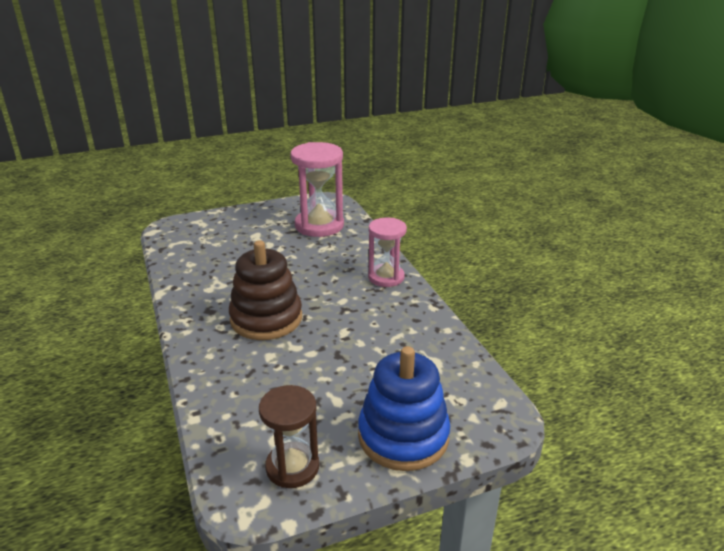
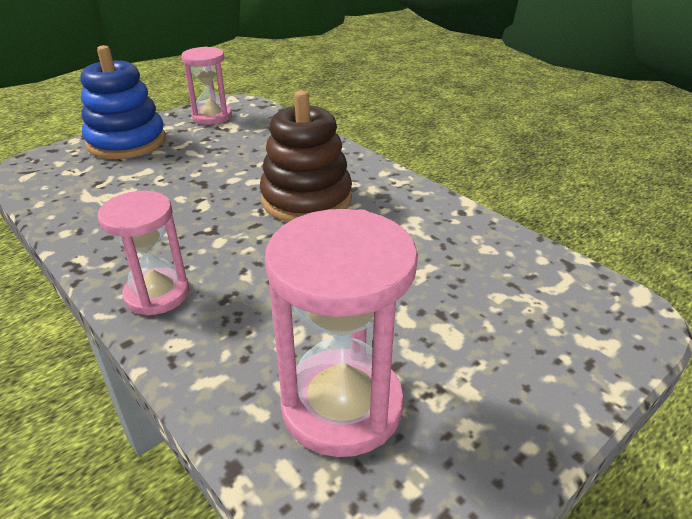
camera: 160 degrees right, 5 degrees up
brown hourglass [259,385,319,488] -> pink hourglass [181,47,232,125]

